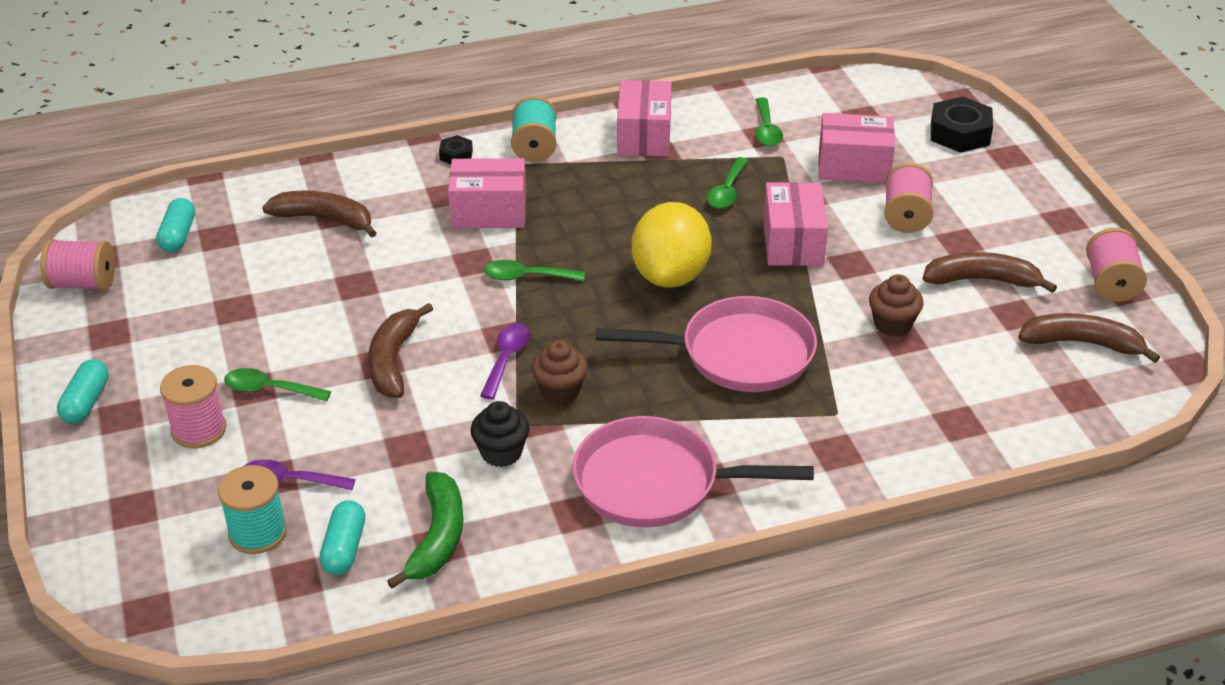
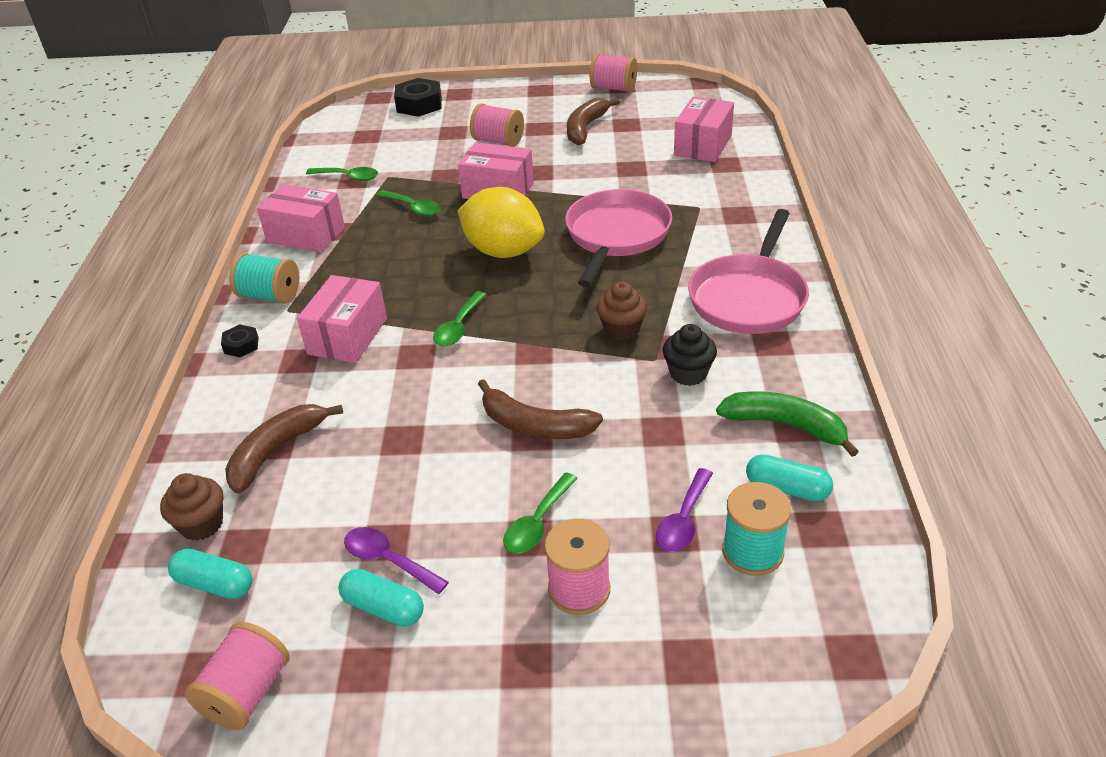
camera: 70 degrees left, 0 degrees up
turquoise capsule [57,359,109,423] -> turquoise capsule moved to [339,569,424,627]
purple spoon [480,323,530,399] -> purple spoon moved to [344,527,449,594]
pink box [818,113,895,183] -> pink box moved to [674,96,734,162]
brown cupcake [869,274,924,336] -> brown cupcake moved to [160,473,223,541]
brown banana [1018,313,1160,363] -> none

